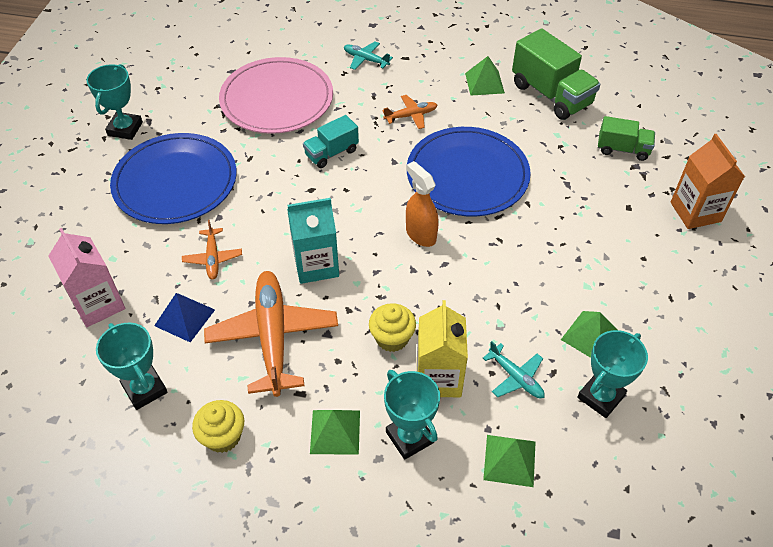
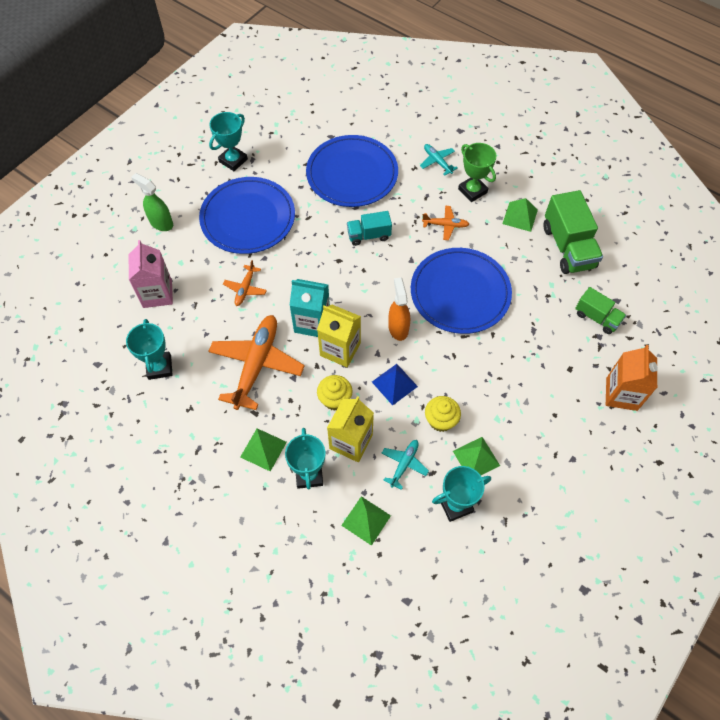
camera: 25 degrees right, 10 degrees up
blue pyramid [154,293,215,342] -> blue pyramid moved to [372,364,418,405]
yellow cupcake [192,400,244,453] -> yellow cupcake moved to [425,396,461,432]
pink plate [219,57,333,134] -> blue plate [306,135,398,207]
turquoise plane [483,341,545,399] -> turquoise plane turned 135 degrees counterclockwise [382,440,429,490]
none -> green spray bottle [131,173,173,231]
none -> yellow carton [317,304,361,367]
none -> green trophy [458,143,496,202]

